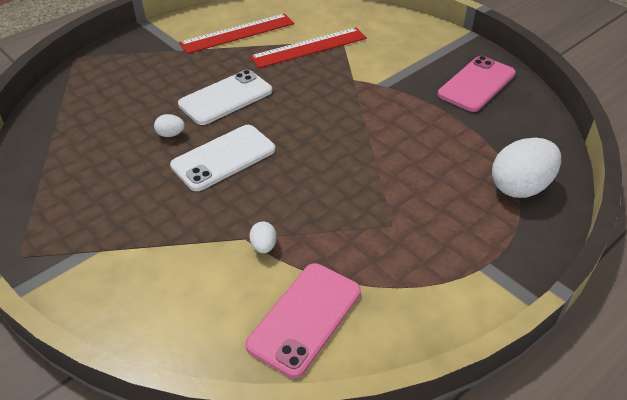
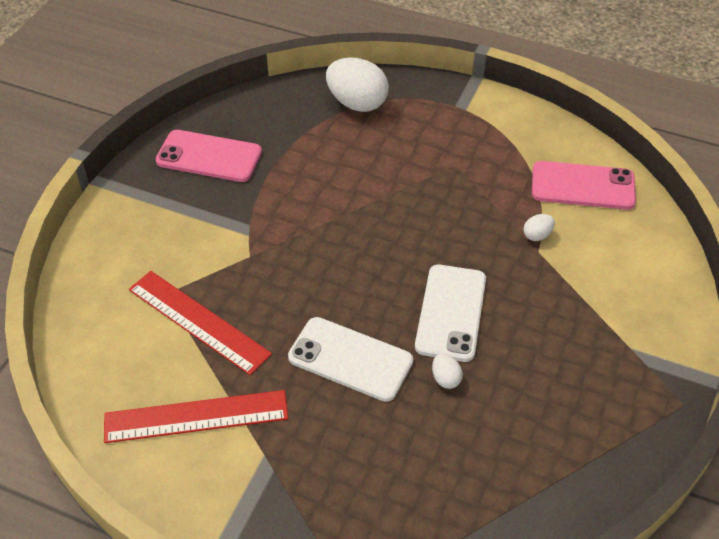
camera: 115 degrees left, 5 degrees up
white phone [170,125,275,191] -> white phone turned 75 degrees clockwise [415,265,486,362]
red ruler [179,14,294,54] -> red ruler turned 45 degrees counterclockwise [104,390,288,443]

